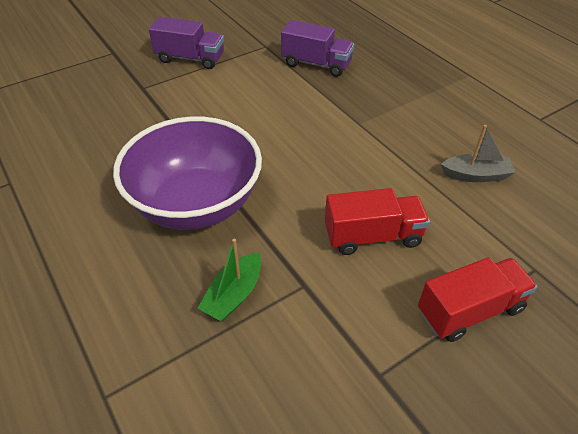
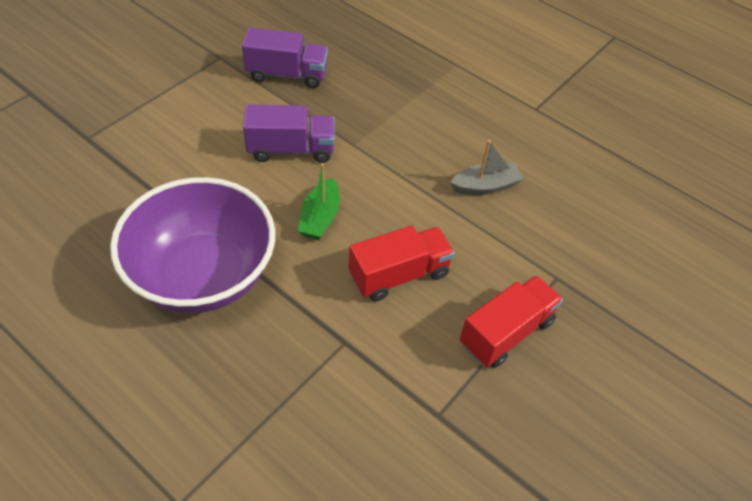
camera: 20 degrees left, 5 degrees up
purple truck [149,17,224,69] -> purple truck moved to [243,104,334,163]
green boat [197,239,261,322] -> green boat moved to [297,163,340,240]

